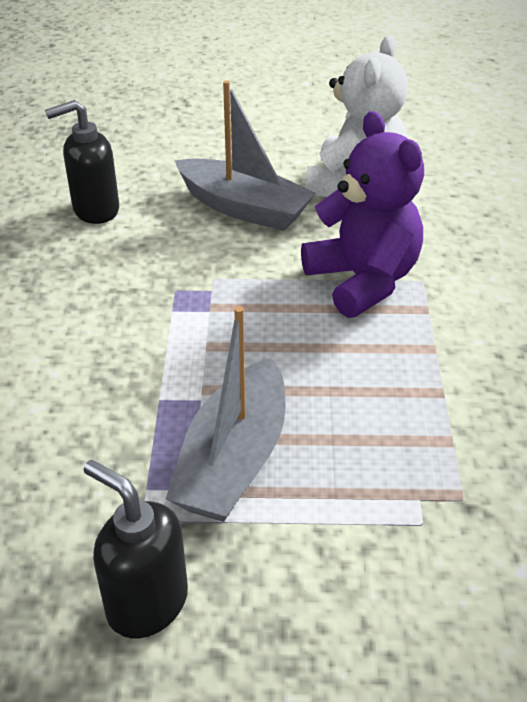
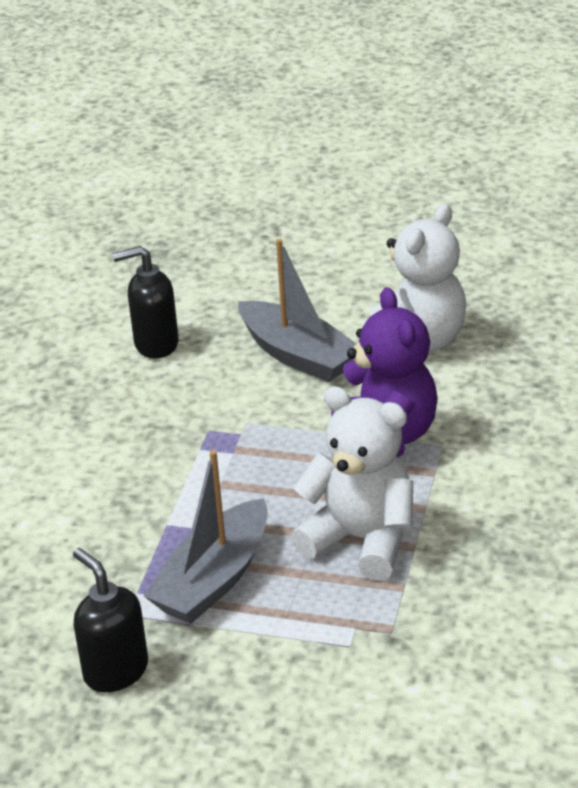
camera: 15 degrees right, 5 degrees down
none -> white teddy bear [291,386,413,581]

